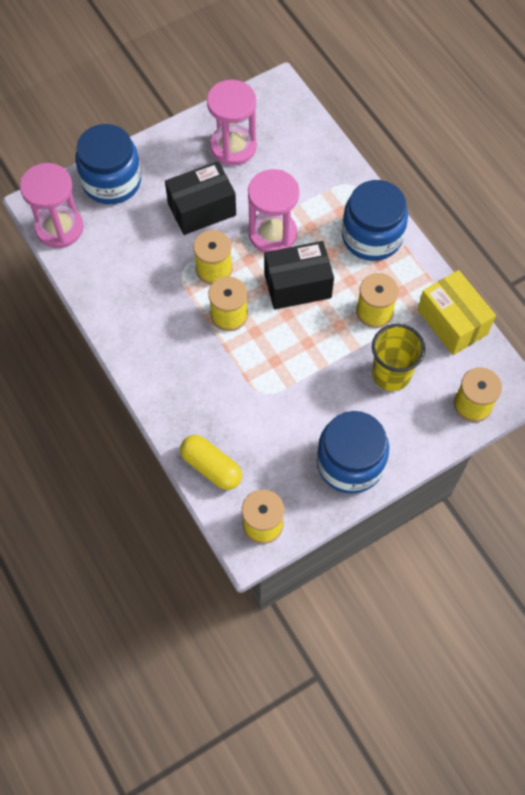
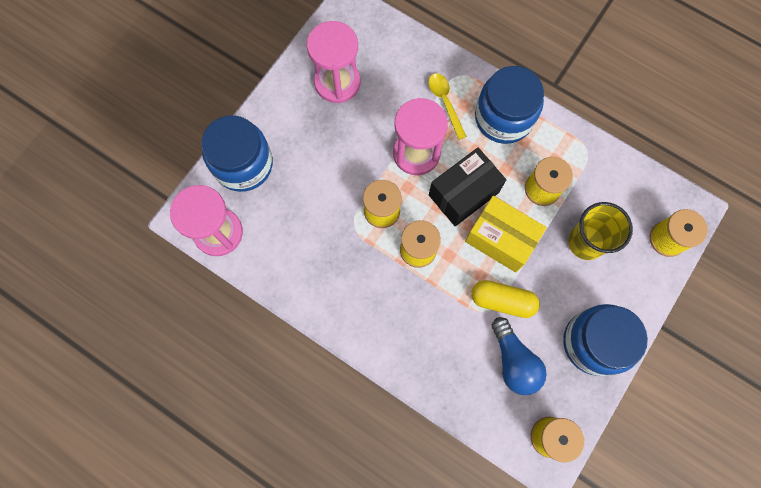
camera: 25 degrees left, 10 degrees up
black box [165,161,236,235] -> none
yellow capsule [180,435,242,490] -> yellow capsule moved to [471,280,540,318]
yellow box [417,270,496,355] -> yellow box moved to [465,196,547,272]
none -> yellow spoon [428,73,467,140]
none -> blue light bulb [492,317,547,395]

